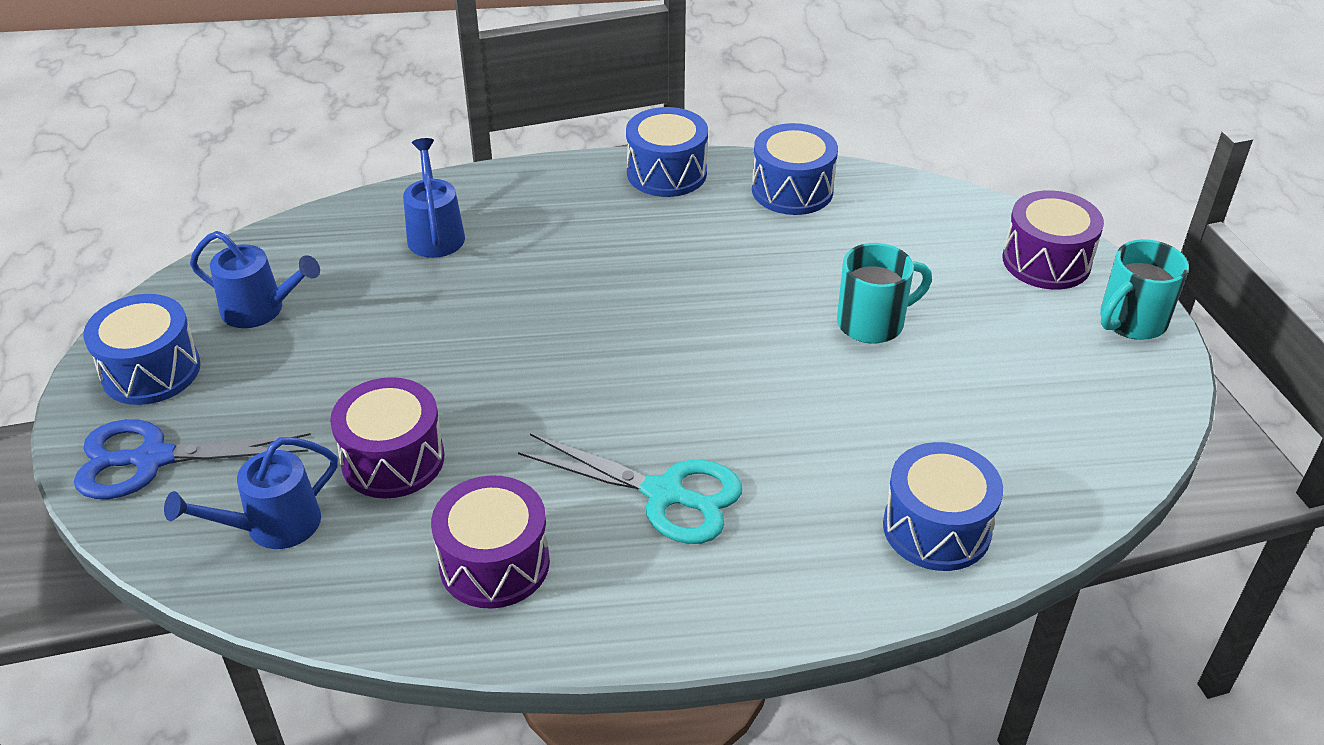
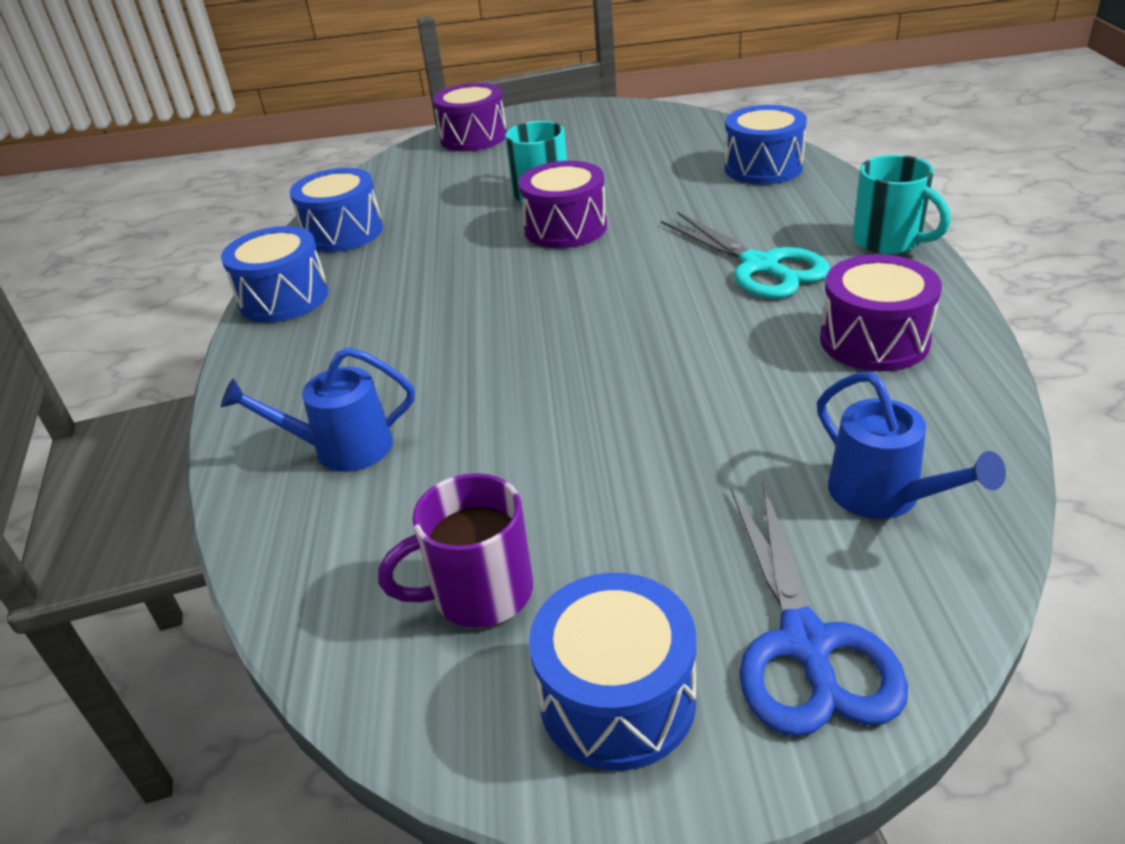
camera: 85 degrees left, 5 degrees down
blue watering can [190,231,320,328] -> purple mug [378,473,533,628]
purple drum [330,377,444,499] -> purple drum moved to [518,161,607,248]
turquoise scissors [518,433,742,544] -> turquoise scissors turned 120 degrees clockwise [661,212,830,299]
turquoise mug [1100,239,1189,340] -> turquoise mug moved to [853,155,951,254]

